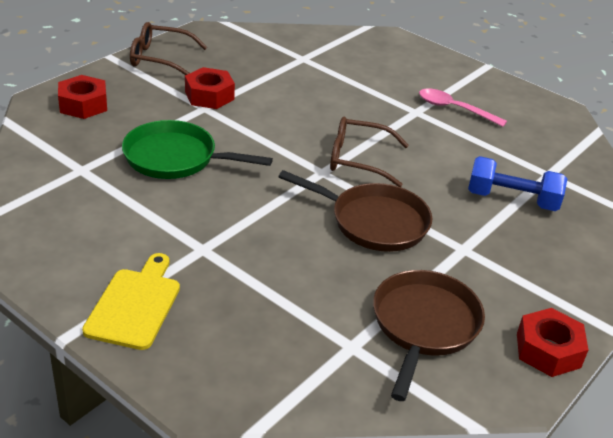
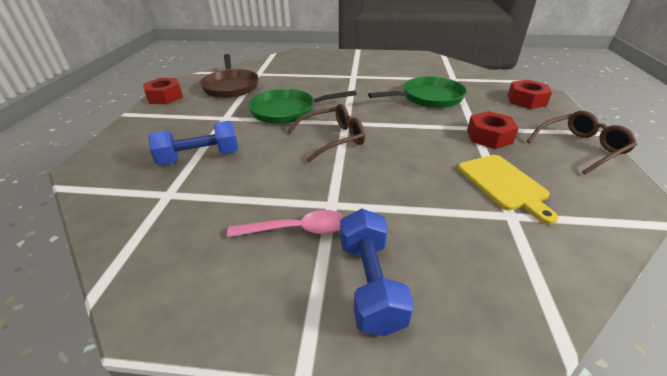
camera: 150 degrees right, 0 degrees up
yellow cutting board [82,253,180,350] -> yellow cutting board moved to [458,155,558,225]
brown pan [278,170,432,252] -> green pan [248,89,357,124]
none -> blue dumbbell [340,209,414,336]

